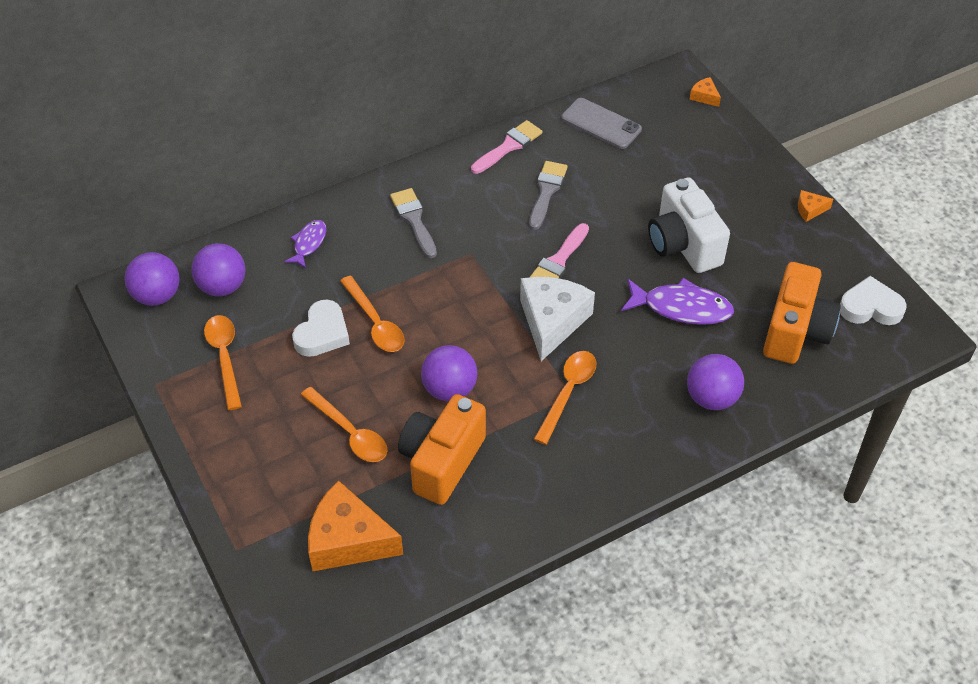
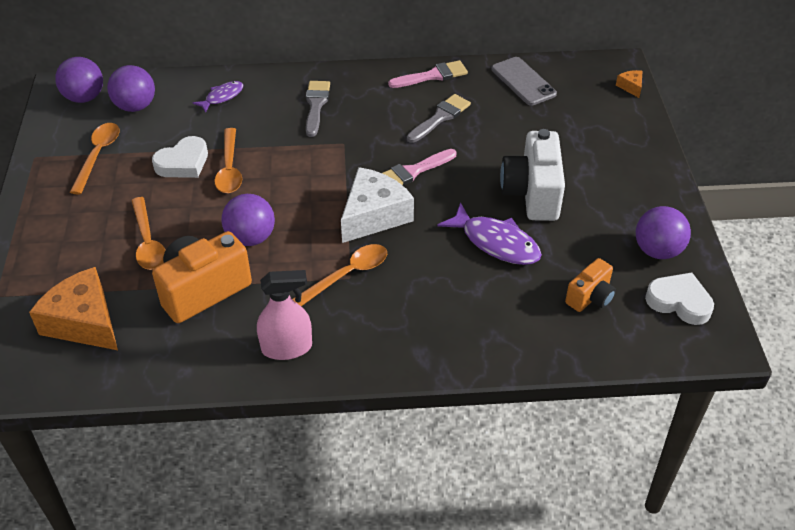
camera: 25 degrees right, 5 degrees down
purple ball [687,354,744,410] -> purple ball moved to [636,206,691,259]
orange camera [763,262,841,364] -> orange camera [565,258,616,312], size x0.56
orange cheese [798,190,833,222] -> none
none -> pink spray bottle [257,270,312,360]

